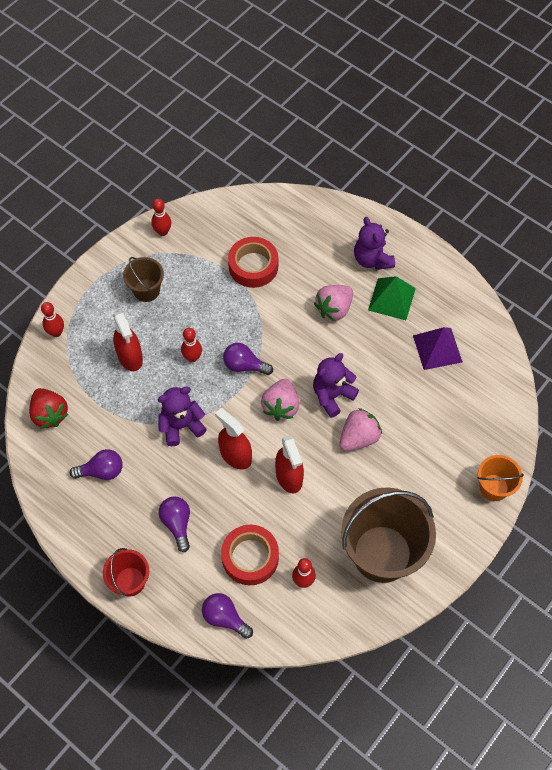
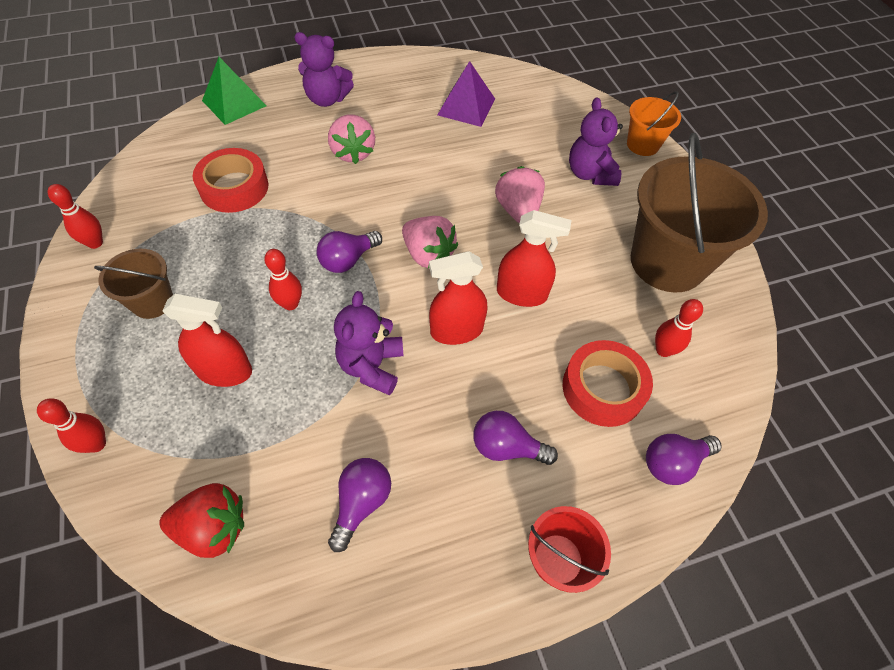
camera: 60 degrees left, 5 degrees down
purple teddy bear [313,353,359,418] -> purple teddy bear moved to [569,97,623,186]
green pyramid [368,276,416,320] -> green pyramid moved to [202,57,267,125]

